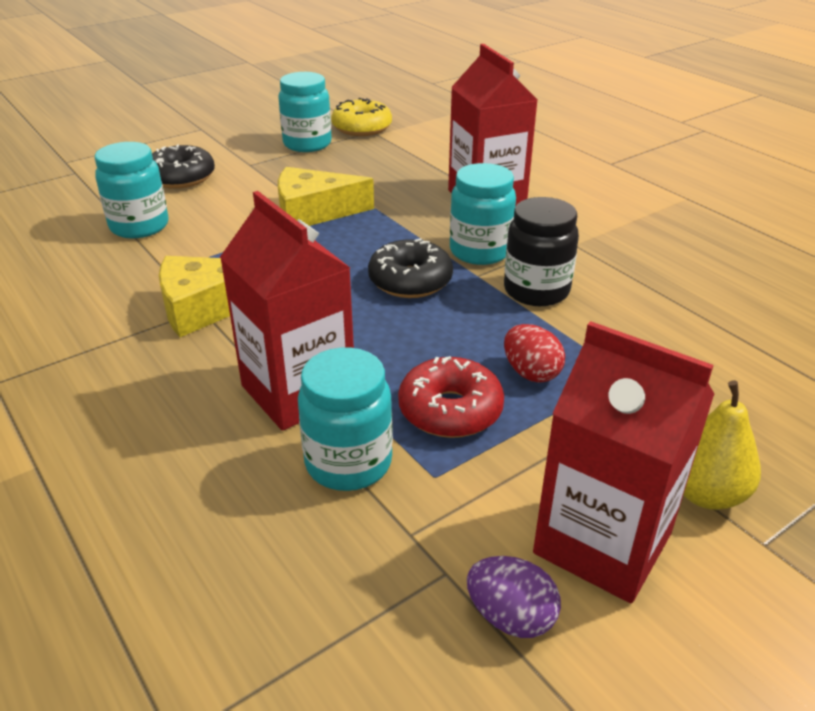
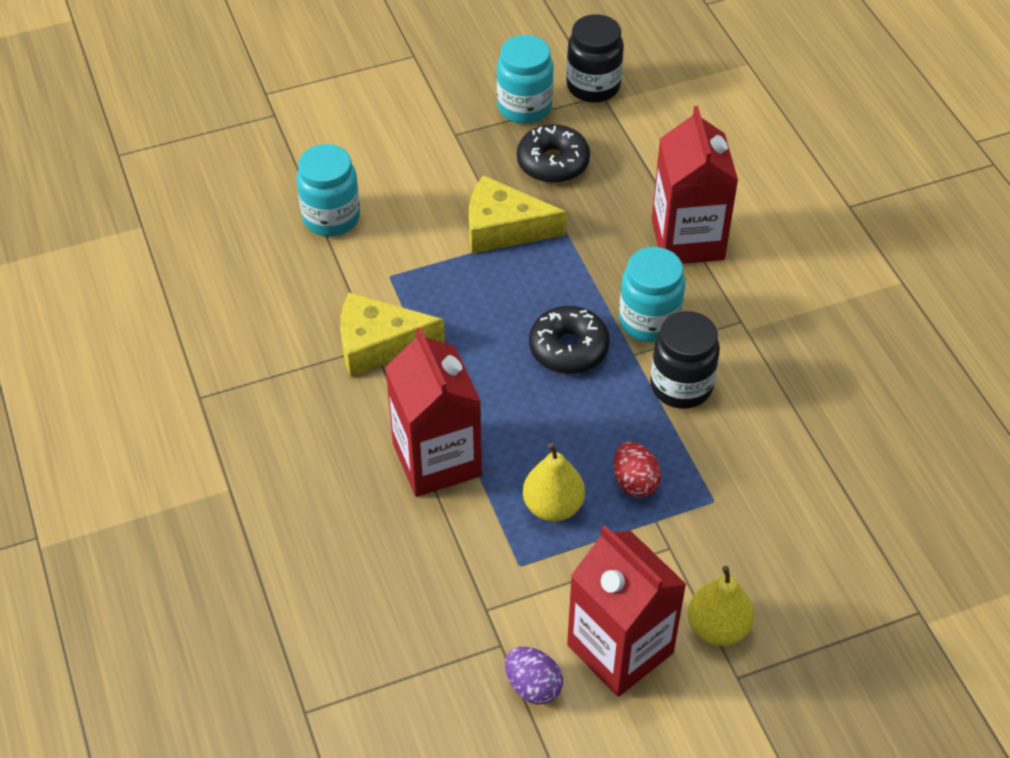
camera: 15 degrees right, 15 degrees up
black donut [152,145,215,189] -> black donut moved to [517,124,590,183]
turquoise jar [298,348,393,491] -> none
yellow donut [331,98,392,136] -> black jar [566,14,624,103]
red donut [398,356,504,438] -> yellow pear [523,443,585,522]

